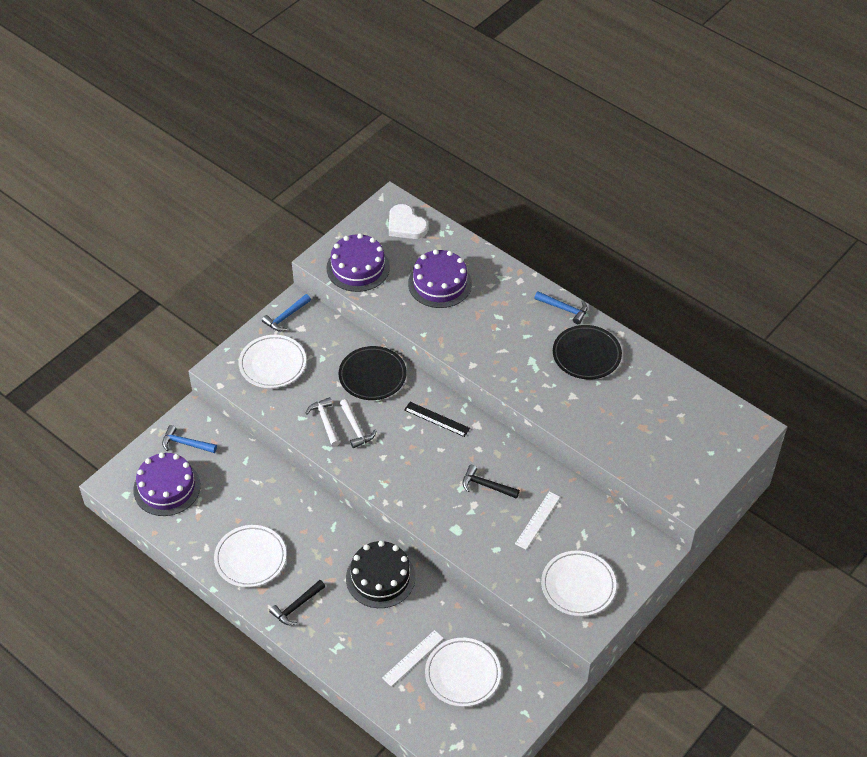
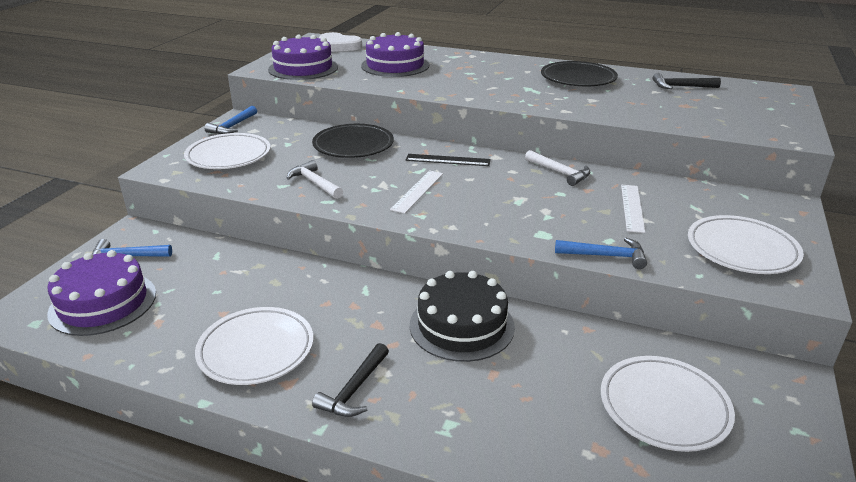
camera: 20 degrees left, 20 degrees down
white hammer [340,399,376,448] -> white hammer moved to [525,150,590,186]
white ruler [382,630,444,686] -> white ruler moved to [390,170,443,214]
black hammer [463,465,520,499] -> black hammer moved to [653,73,721,89]
blue hammer [535,291,588,324] -> blue hammer moved to [555,238,647,269]

